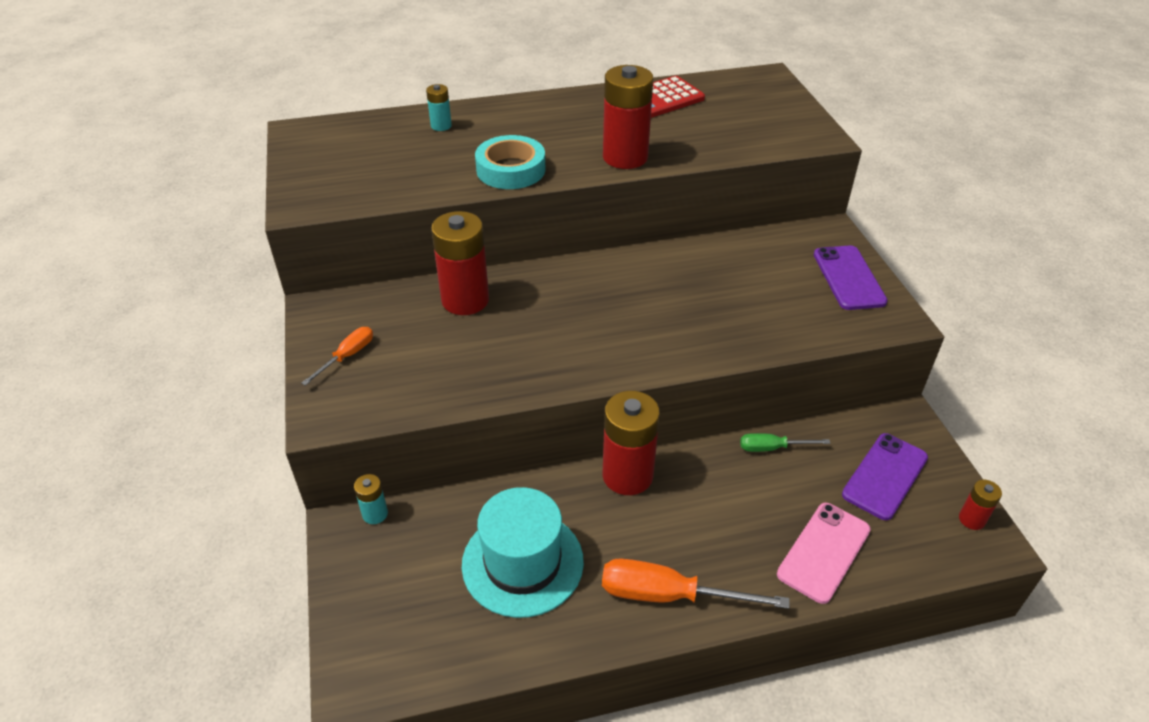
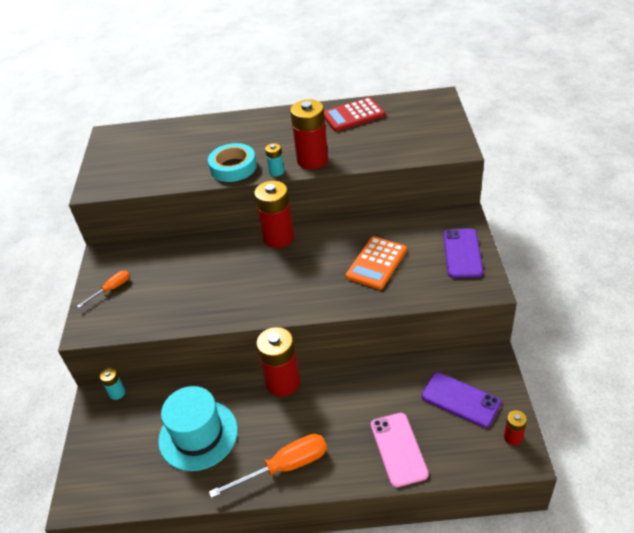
camera: 15 degrees right, 0 degrees up
turquoise battery [426,84,452,131] -> turquoise battery moved to [265,143,284,176]
red battery [431,211,489,315] -> red battery moved to [254,181,294,248]
orange screwdriver [602,559,790,609] -> orange screwdriver turned 135 degrees clockwise [209,434,327,498]
green screwdriver [740,433,830,452] -> none
pink phone [777,503,871,604] -> pink phone turned 60 degrees counterclockwise [371,413,429,487]
purple phone [842,433,928,520] -> purple phone turned 75 degrees clockwise [422,372,501,427]
none -> orange calculator [346,236,407,289]

